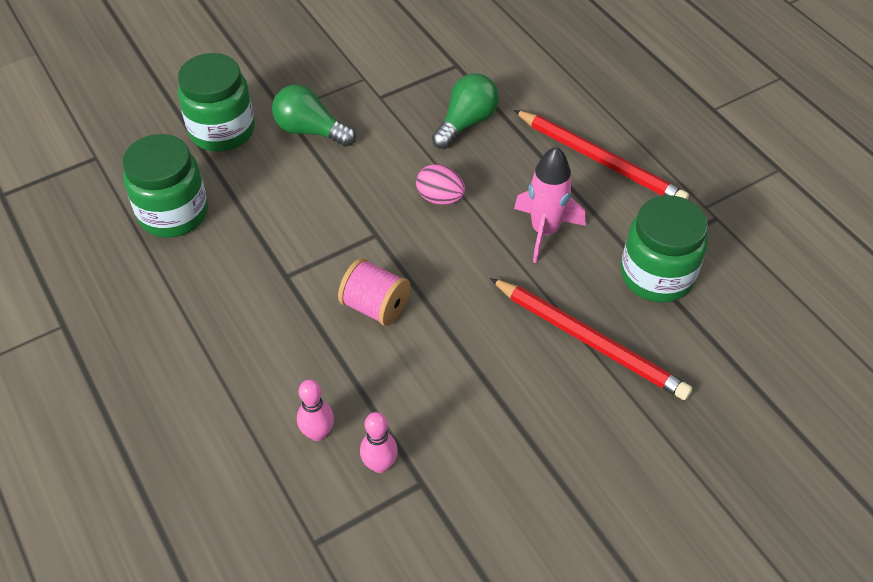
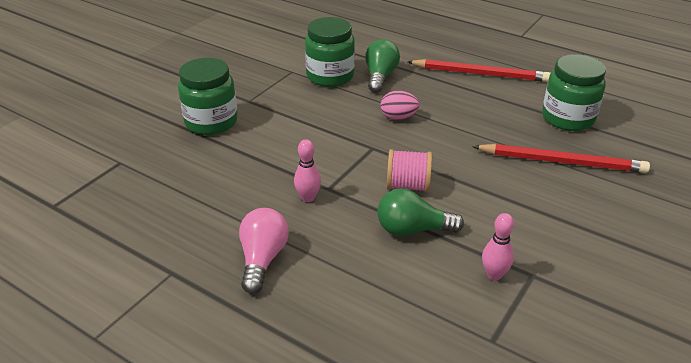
camera: 25 degrees left, 15 degrees down
green jar [122,134,208,237] -> green jar moved to [305,17,355,87]
green light bulb [272,84,356,147] -> green light bulb moved to [377,188,464,236]
pink bowling pin [297,379,334,441] -> pink bowling pin moved to [294,139,321,202]
pink rocket [514,146,586,263] -> none
none -> pink light bulb [239,208,289,294]

